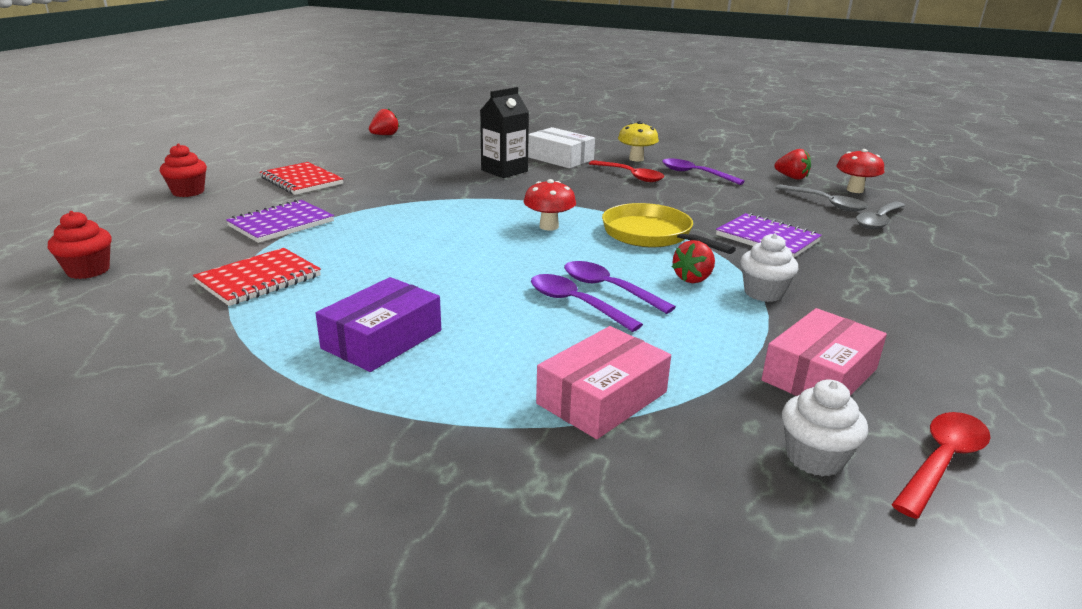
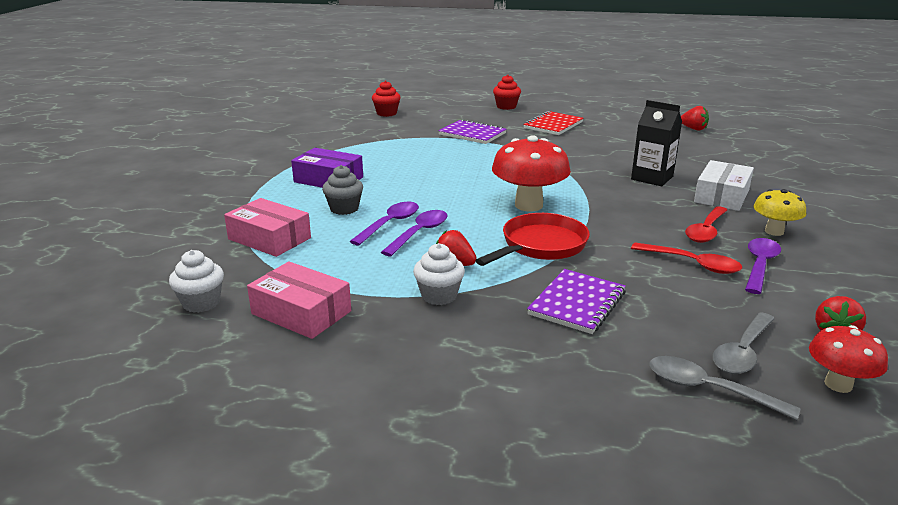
camera: 80 degrees right, 0 degrees up
red notebook [193,248,321,306] -> none
red mushroom [524,179,576,231] -> red mushroom [492,135,571,211], size x1.71
yellow pan [602,203,736,254] -> red pan [475,213,590,266]
red spoon [891,412,990,519] -> red spoon moved to [631,242,742,274]
none -> grey cupcake [322,165,363,215]

